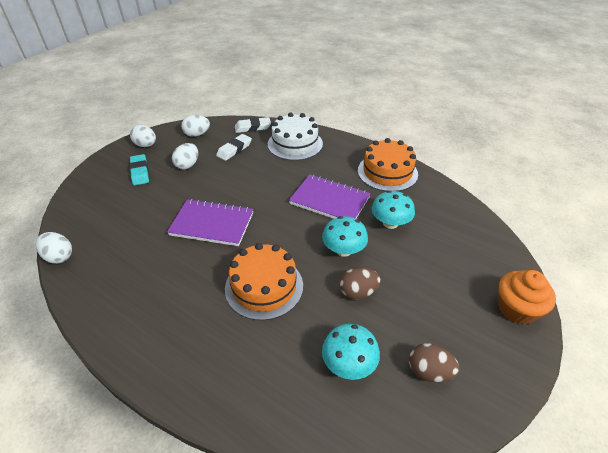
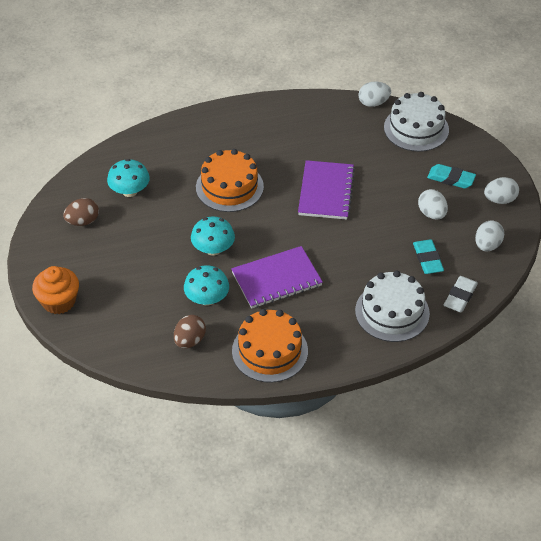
camera: 130 degrees right, 5 degrees up
purple notebook [167,199,254,246] -> purple notebook turned 45 degrees counterclockwise [298,160,355,220]
white eraser [216,134,252,161] -> turquoise eraser [413,239,444,274]
brown egg [339,267,381,299] -> brown egg moved to [174,315,206,348]
none -> white cake [384,92,449,152]

